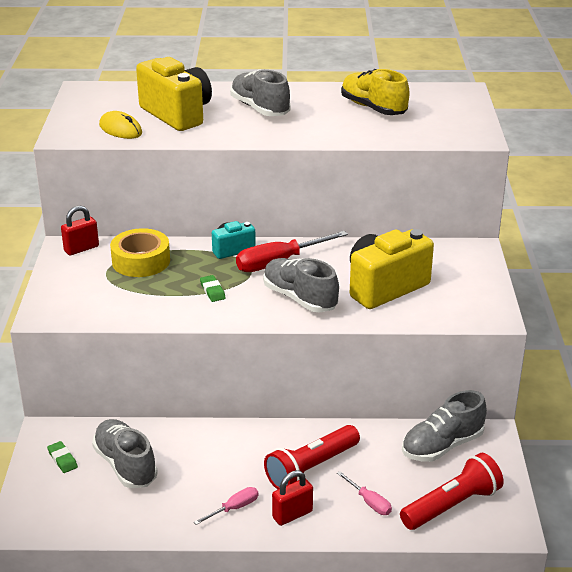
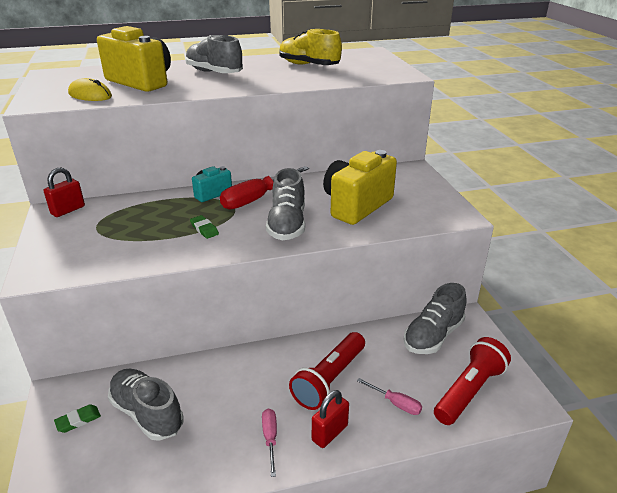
camera: 15 degrees left, 0 degrees up
green eraser [47,441,78,473] -> green eraser turned 75 degrees counterclockwise [54,404,101,433]
yellow tape [110,228,170,277] -> none
pink screwdriver [194,487,258,525] -> pink screwdriver turned 45 degrees counterclockwise [262,409,277,477]
grey shoe [263,258,339,312] -> grey shoe turned 120 degrees counterclockwise [266,168,305,240]

